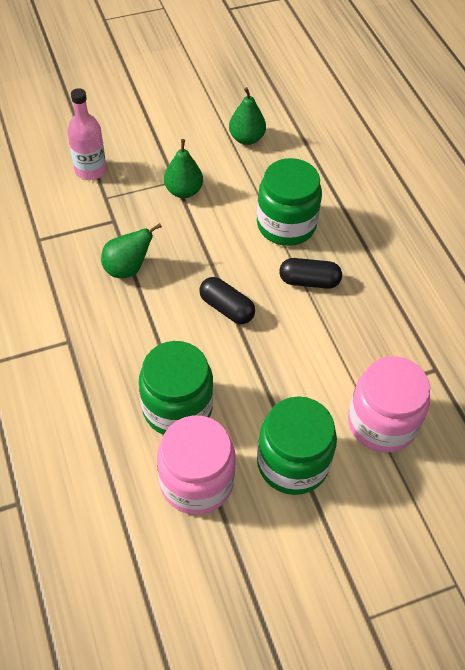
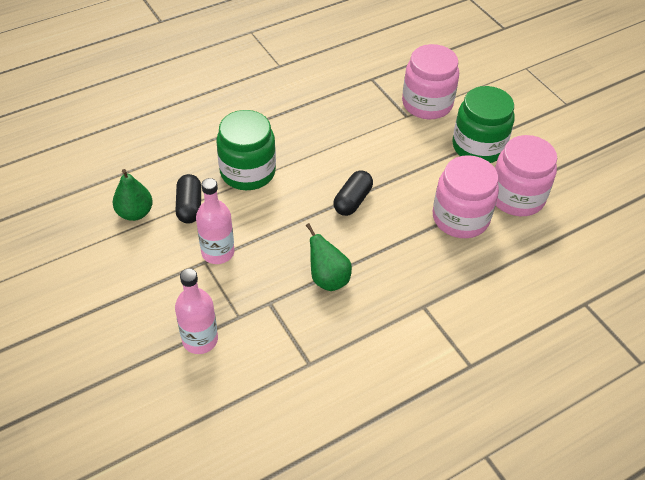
camera: 100 degrees left, 5 degrees down
green jar [139,341,213,435] -> pink jar [433,155,499,238]
green pear [164,139,203,198] -> pink bottle [196,178,235,264]
black capsule [279,258,342,289] -> black capsule moved to [175,174,201,224]

